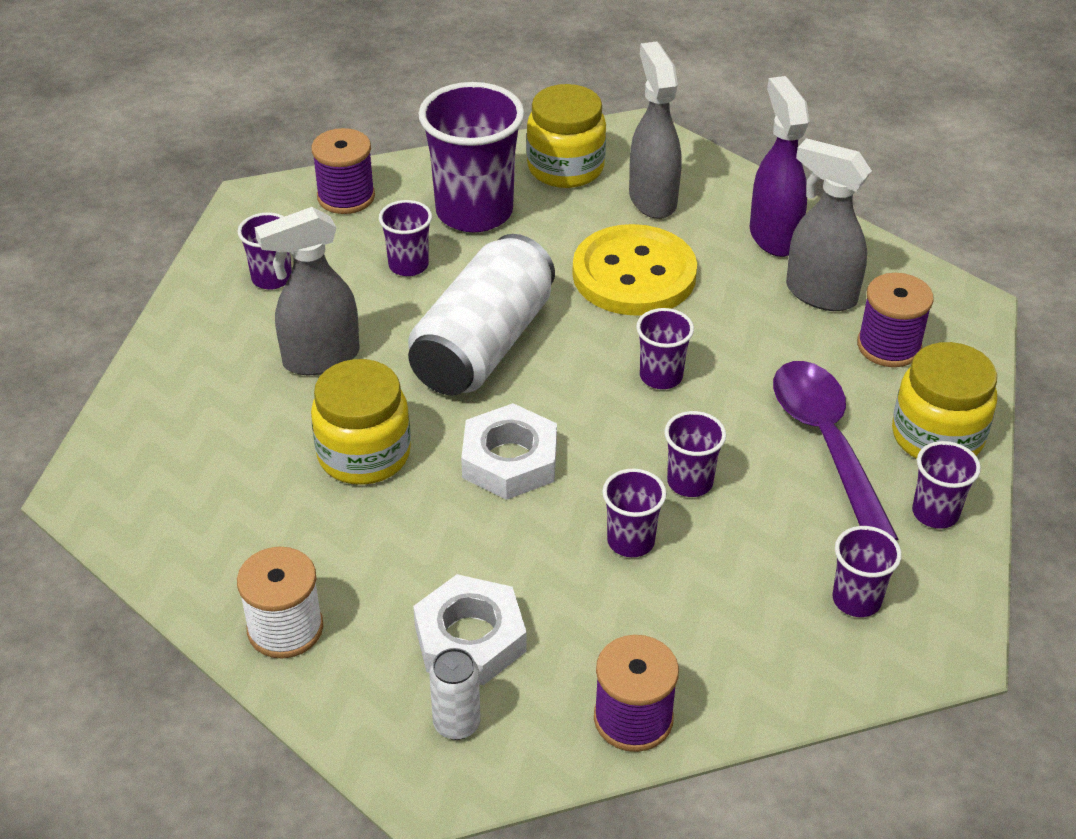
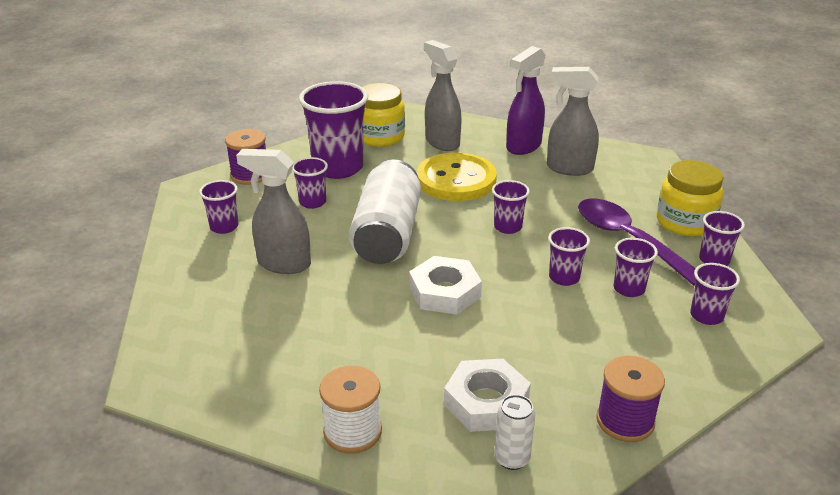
camera: 20 degrees left, 10 degrees down
grey spray bottle [255,207,360,375] -> grey spray bottle turned 60 degrees clockwise [236,149,311,274]
yellow jar [311,359,411,485] -> none
purple cup [602,468,667,557] -> purple cup moved to [614,238,658,297]
purple spray bottle [750,76,810,257] -> purple spray bottle turned 105 degrees counterclockwise [506,46,546,155]
purple spool [857,273,934,367] -> none

